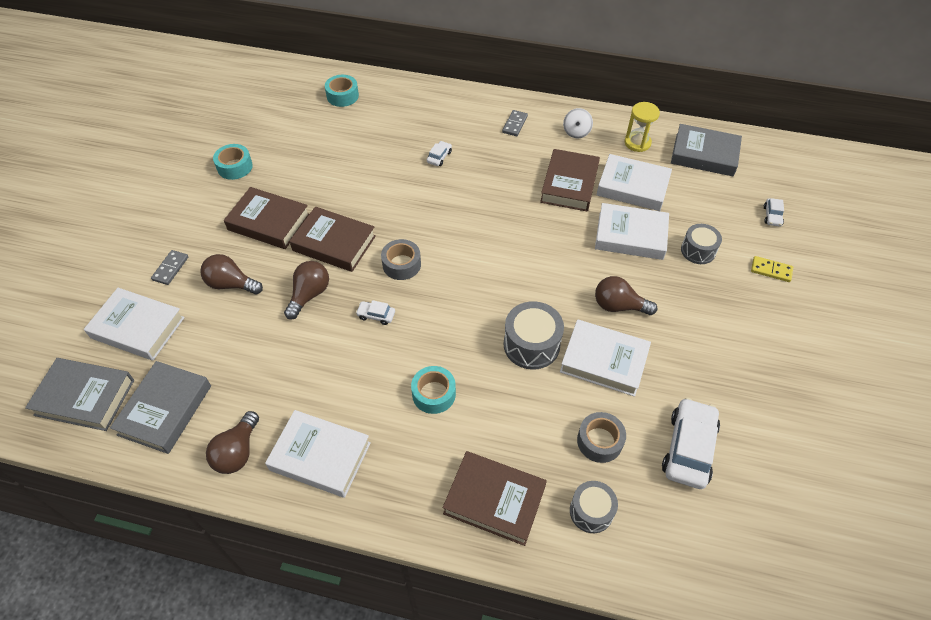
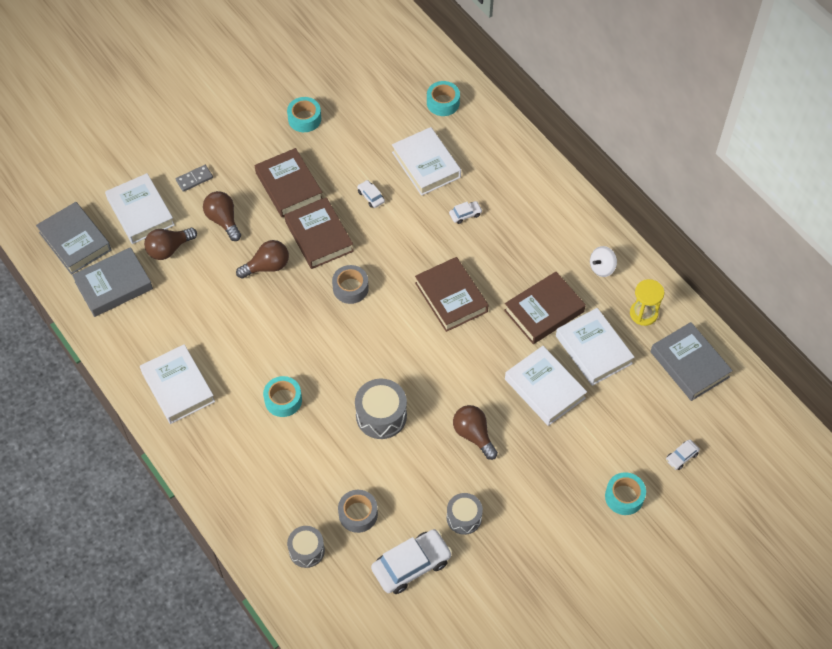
camera: 40 degrees right, 5 degrees up
brown light bulb [206,411,259,474] -> brown light bulb moved to [144,228,197,260]
white car [356,300,395,325] -> white car moved to [357,180,385,208]
brown book [443,451,547,546] -> brown book moved to [415,257,488,332]
grey domino [502,110,528,136] -> none
white book [560,319,651,397] -> white book moved to [392,127,461,196]
grey drum [681,224,722,264] -> grey drum moved to [447,493,483,535]
yellow domino [751,256,793,282] -> turquoise tape [605,472,646,515]

